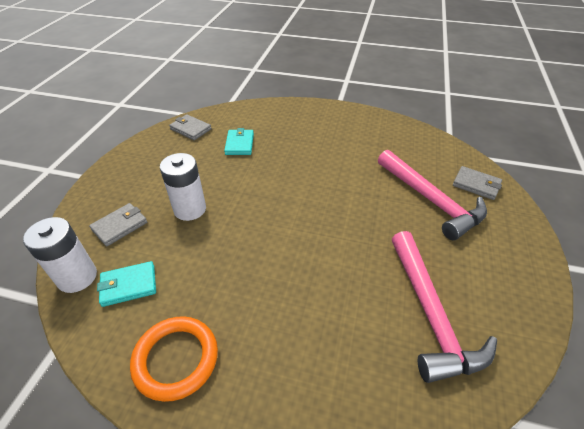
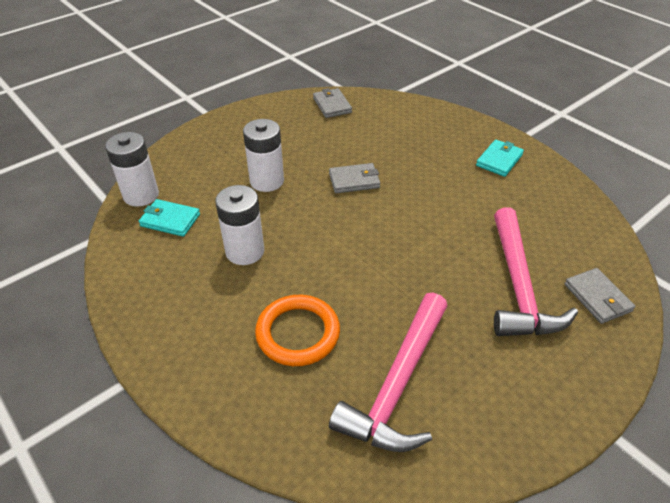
camera: 35 degrees right, 0 degrees up
grey wallet [89,203,147,246] -> grey wallet moved to [329,163,380,193]
orange ring [130,316,218,402] -> orange ring moved to [255,295,340,366]
turquoise wallet [224,128,254,155] -> turquoise wallet moved to [476,139,524,177]
none -> white battery [215,185,264,265]

